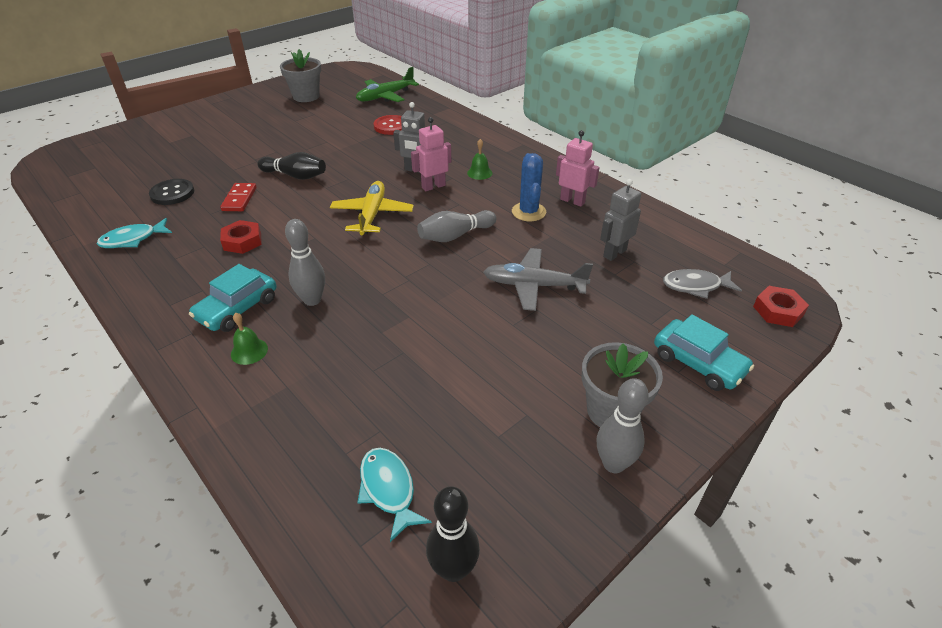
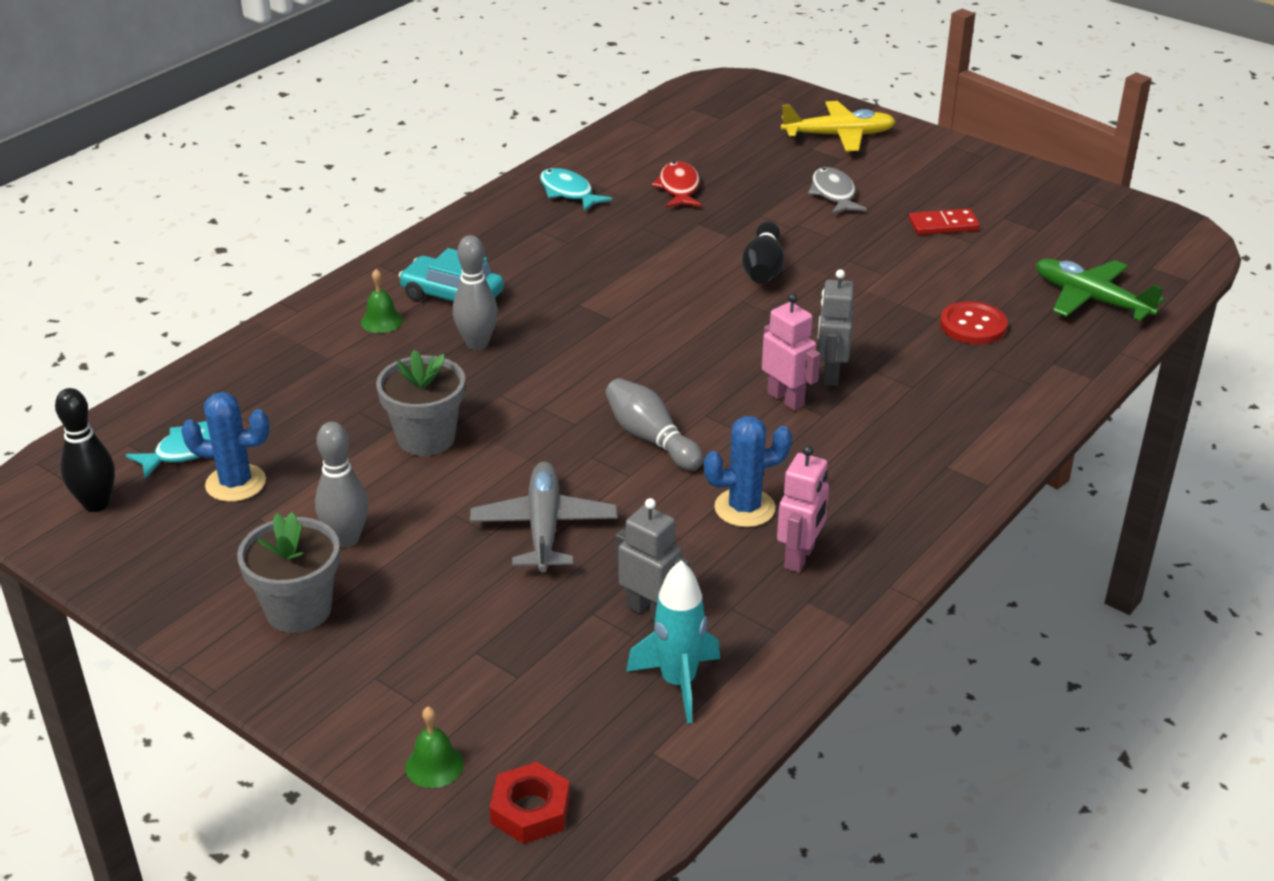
camera: 80 degrees right, 5 degrees down
black button [149,179,194,205] -> red fish [651,161,702,208]
red domino [220,183,257,211] -> red domino moved to [909,209,980,235]
red nut [220,220,262,254] -> none
grey flower pot [280,49,321,102] -> grey flower pot moved to [376,350,465,456]
yellow plane [330,181,414,235] -> yellow plane moved to [781,101,896,151]
green bell [467,139,492,180] -> green bell moved to [405,707,464,788]
grey bowling pin [597,378,649,473] -> grey bowling pin moved to [315,422,369,547]
turquoise car [654,314,754,391] -> none
grey fish [663,269,742,299] -> grey fish moved to [808,167,867,214]
none -> blue cactus [181,392,270,502]
none -> turquoise rocket [626,560,720,724]

